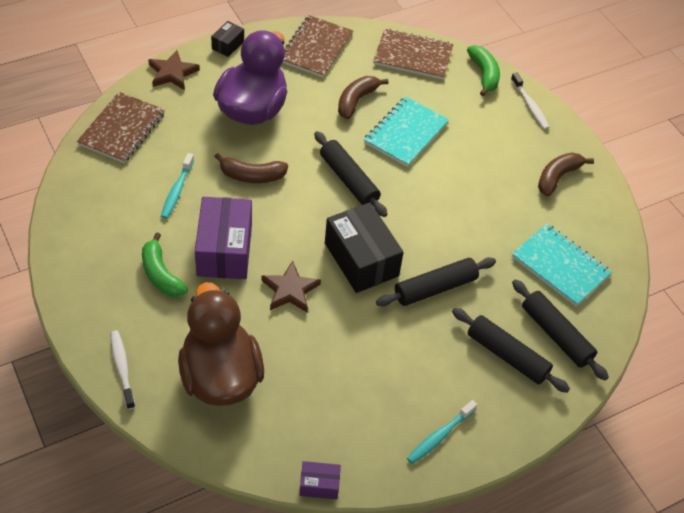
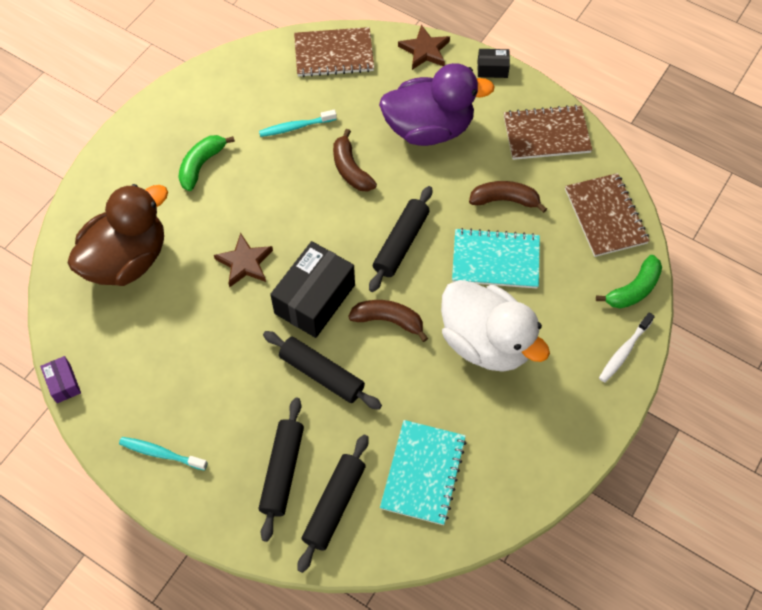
camera: 65 degrees right, 10 degrees up
white toothbrush [110,331,135,410] -> none
purple box [195,197,252,279] -> none
brown banana [538,153,594,196] -> brown banana moved to [348,300,428,342]
none -> white duck [441,280,550,372]

